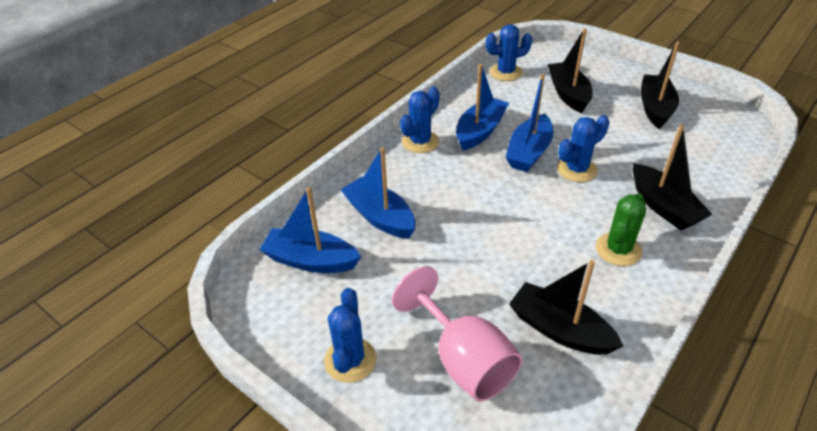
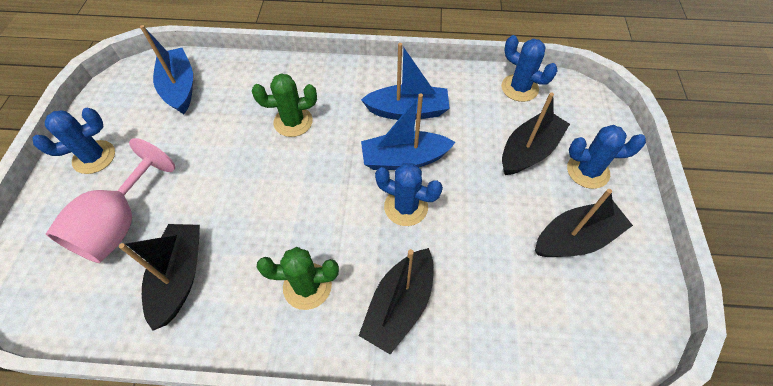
camera: 55 degrees right, 15 degrees up
blue boat [340,147,415,239] -> none
blue cactus [400,87,440,153] -> blue cactus moved to [567,125,646,189]
none -> green cactus [252,74,317,137]

